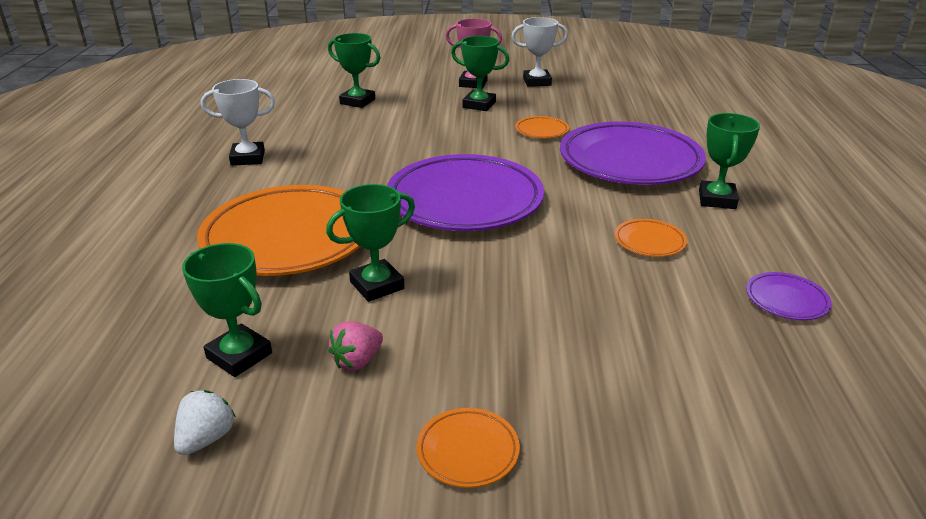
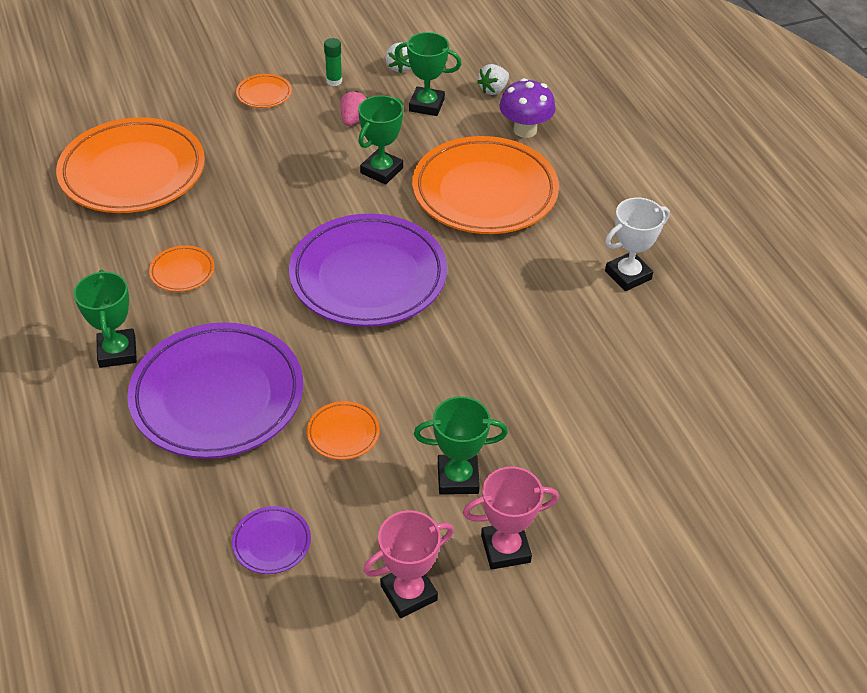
camera: 155 degrees right, 15 degrees up
green trophy [328,33,380,108] -> none
white trophy [511,17,568,87] -> pink trophy [363,510,454,618]
purple plate [746,272,832,320] -> purple plate moved to [232,506,311,574]
none -> orange plate [56,117,205,213]
none -> green glue stick [324,38,342,86]
none -> white strawberry [477,64,509,95]
none -> purple mushroom [499,78,556,138]

